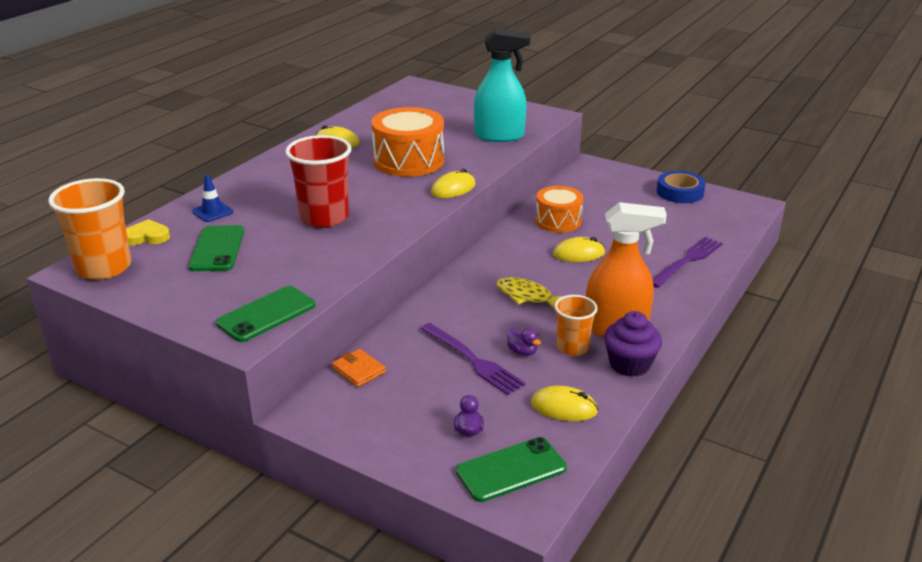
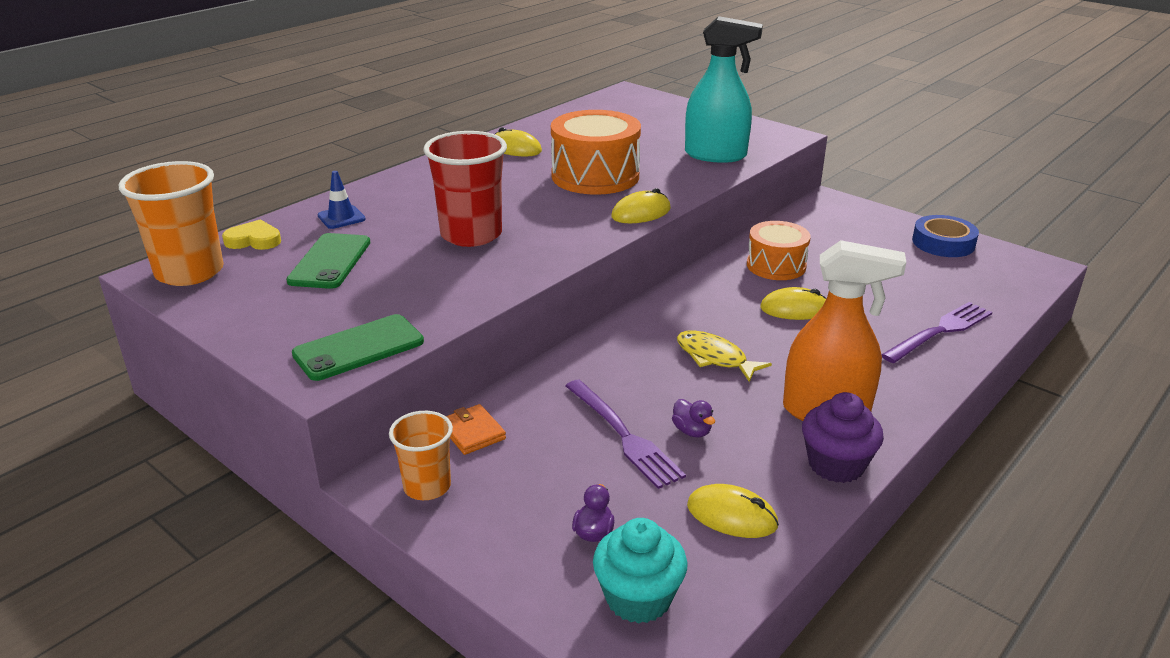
camera: 10 degrees right, 0 degrees up
green phone [456,437,567,502] -> turquoise cupcake [593,518,688,624]
orange cup [554,295,598,356] -> orange cup moved to [389,411,453,500]

